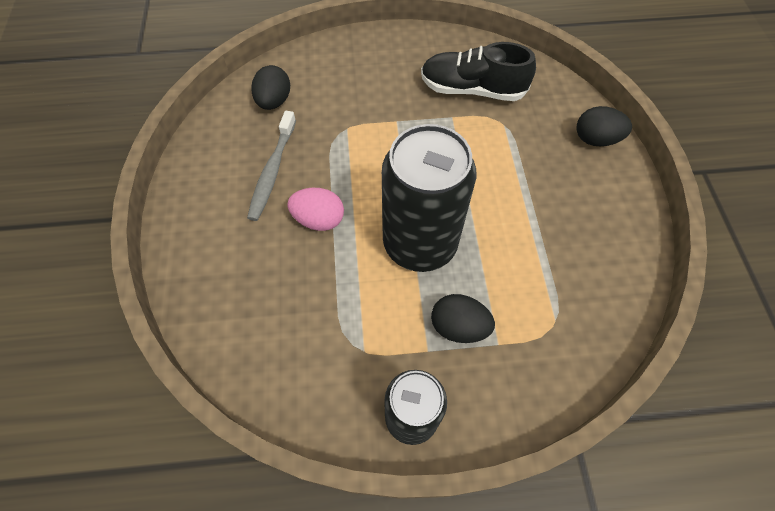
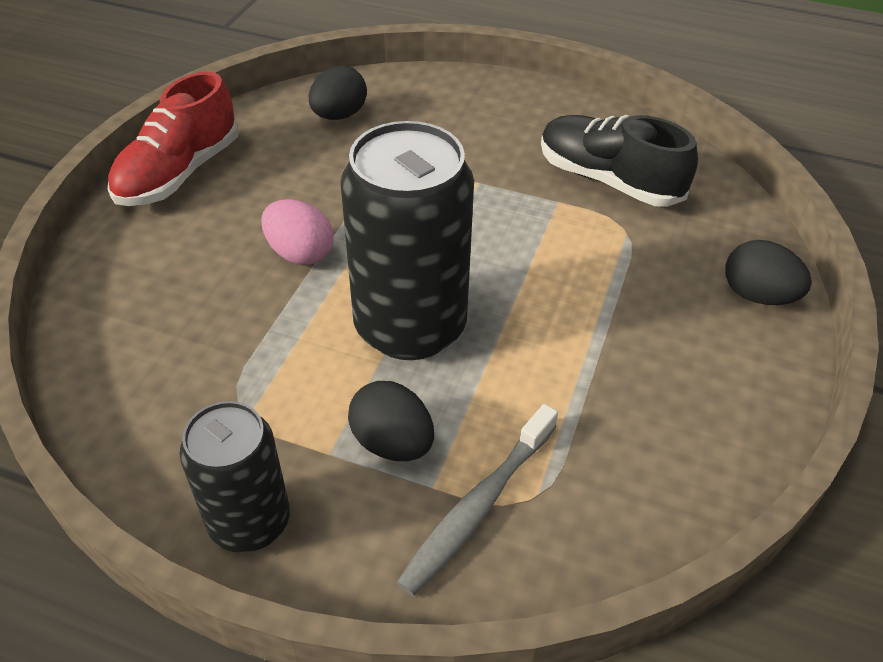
camera: 25 degrees right, 15 degrees down
grey toothbrush [247,111,296,221] -> grey toothbrush moved to [396,404,558,596]
none -> red shoe [108,71,239,206]

